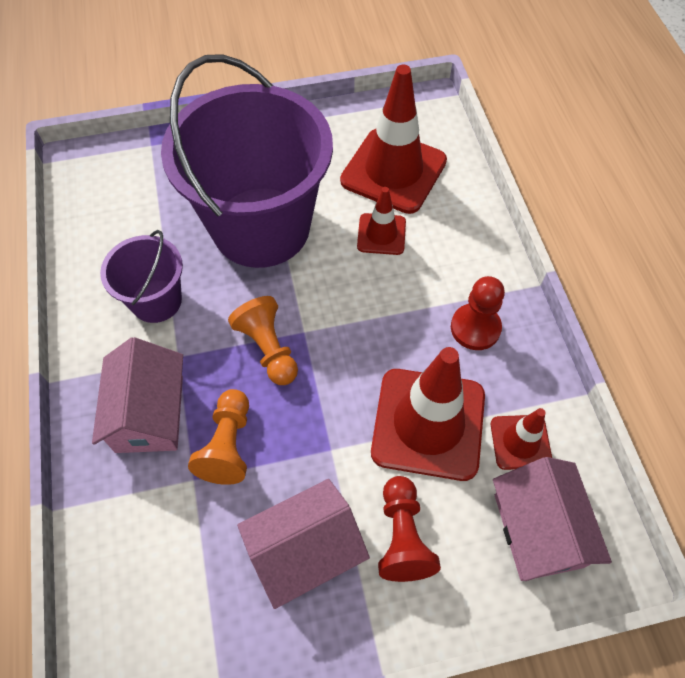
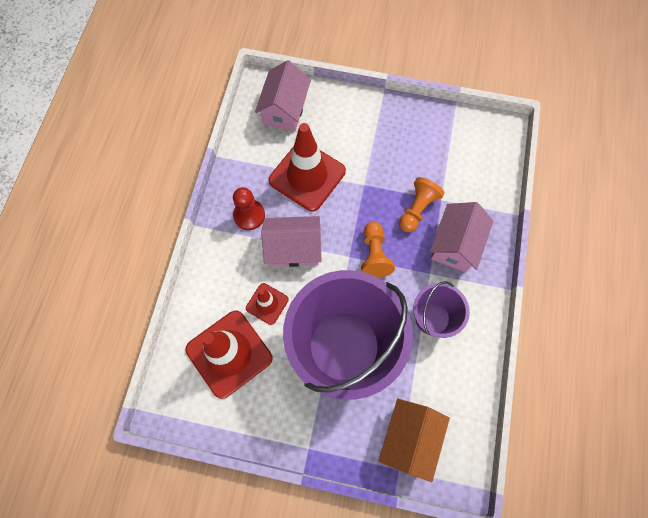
camera: 155 degrees left, 10 degrees up
pink house [237,479,370,609] -> pink house moved to [261,216,322,267]
red pawn [378,476,441,582] -> none
red traffic cone [491,408,552,470] -> none
none -> orange house [378,399,450,482]

